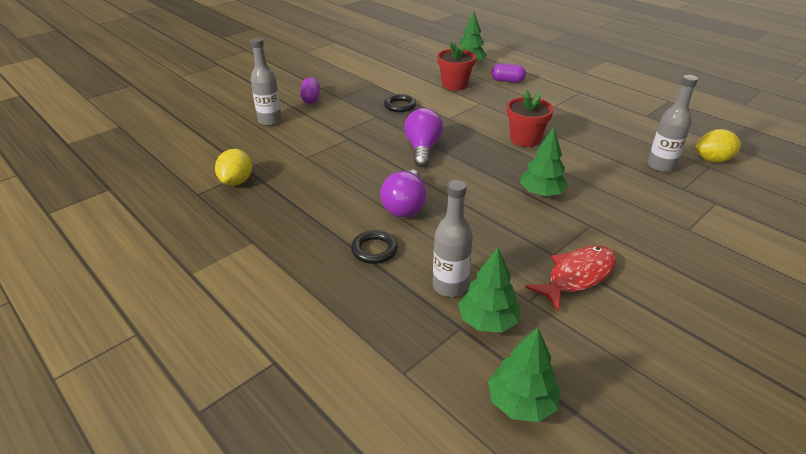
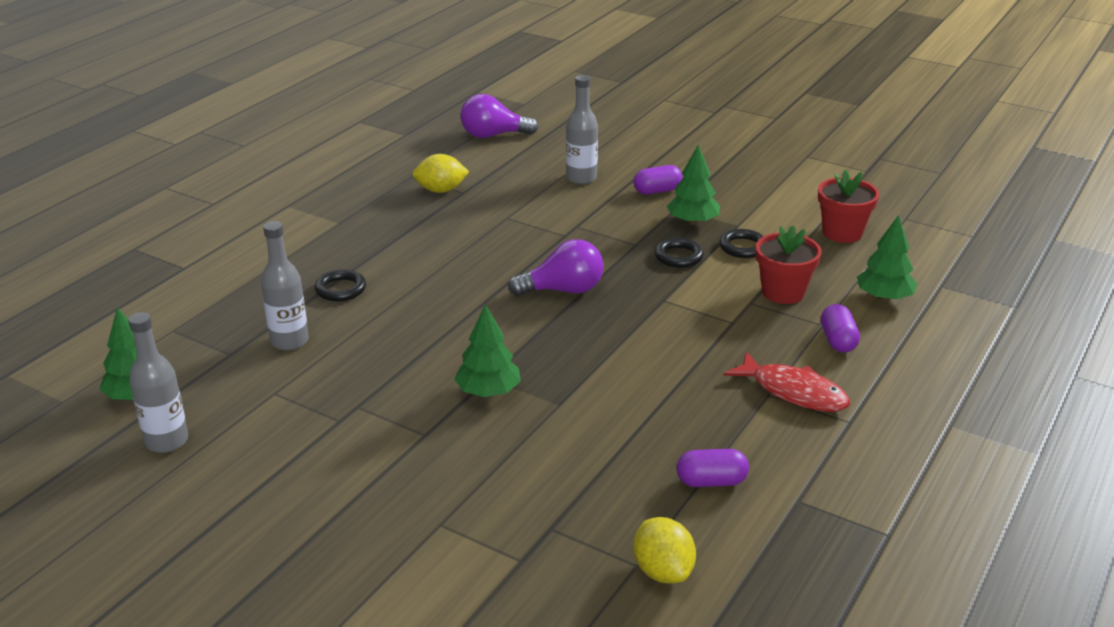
camera: 75 degrees right, 5 degrees down
purple light bulb [380,170,427,217] -> purple light bulb moved to [461,94,539,138]
green tree [458,247,521,333] -> green tree moved to [667,145,720,225]
red flower pot [507,90,554,147] -> red flower pot moved to [818,169,879,243]
red fish [525,245,616,311] -> red fish moved to [723,351,850,412]
grey bottle [647,75,698,172] -> grey bottle moved to [128,312,188,453]
none -> purple capsule [677,449,749,487]
none -> black ring [719,229,763,258]

